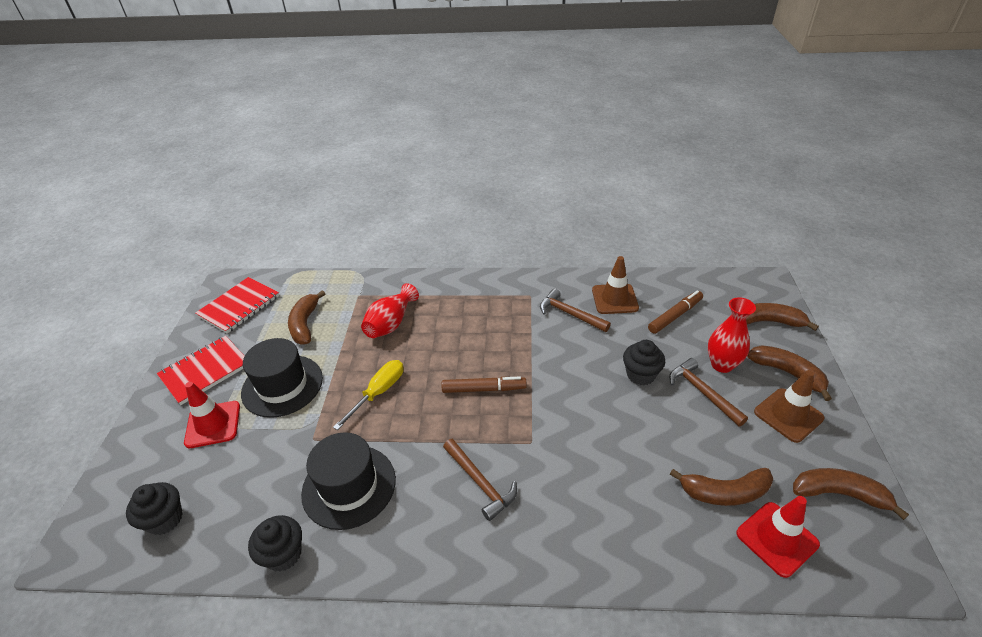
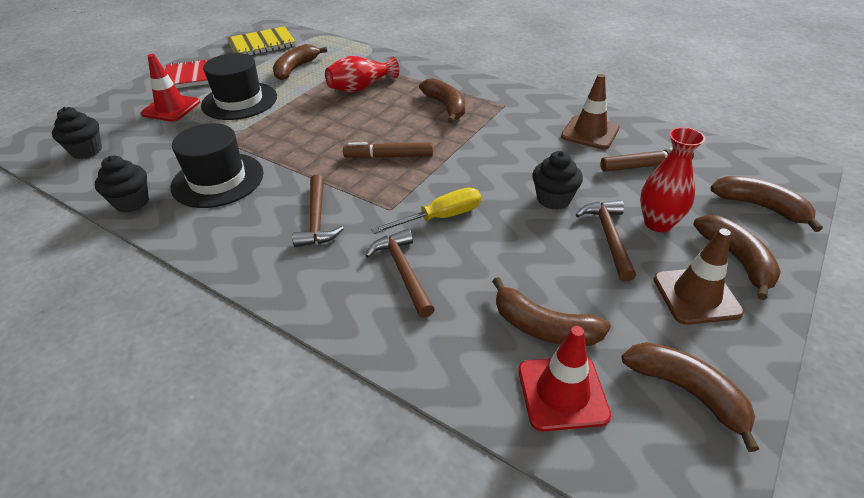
camera: 30 degrees right, 0 degrees up
red notebook [195,277,279,334] -> yellow notebook [227,26,296,55]
yellow screwdriver [333,360,404,430] -> yellow screwdriver moved to [371,188,481,234]
brown marker [442,376,527,393] -> brown marker turned 150 degrees clockwise [343,142,433,159]
brown hammer [540,288,611,332] -> brown hammer moved to [365,229,435,318]
none -> brown banana [419,78,465,123]

